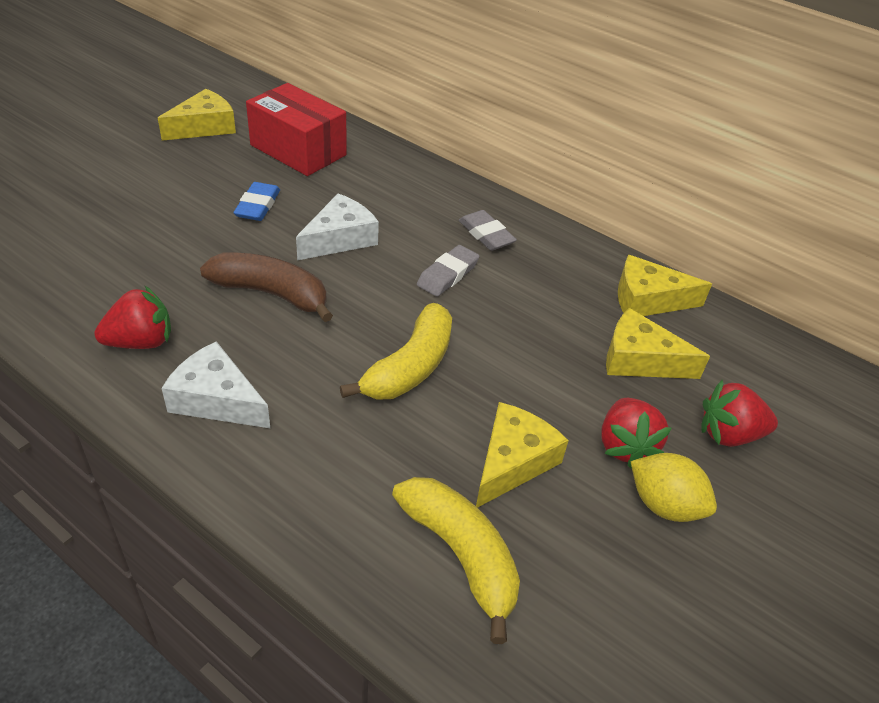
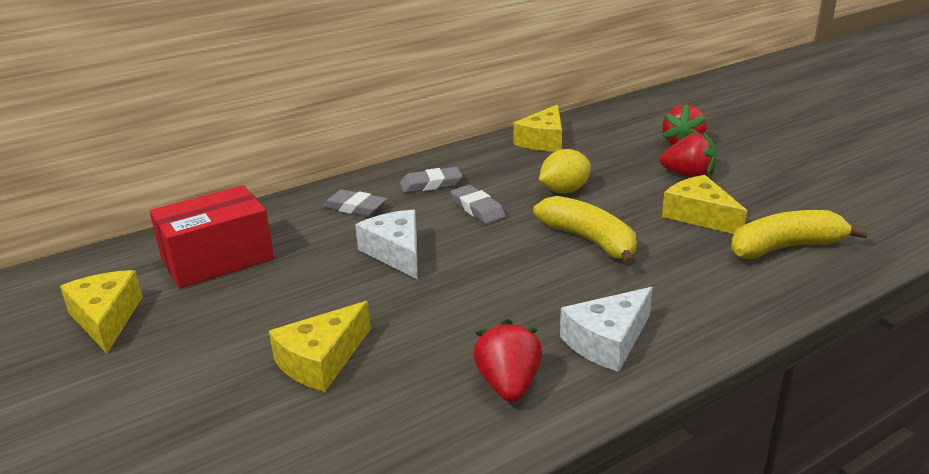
camera: 65 degrees left, 15 degrees down
brown banana [200,253,333,322] -> none
blue eraser [233,182,280,221] -> none
yellow cheese [606,308,710,379] -> yellow cheese moved to [269,301,371,392]
yellow lemon [631,453,717,522] -> yellow lemon moved to [539,149,591,193]
none -> grey eraser [323,190,387,216]

